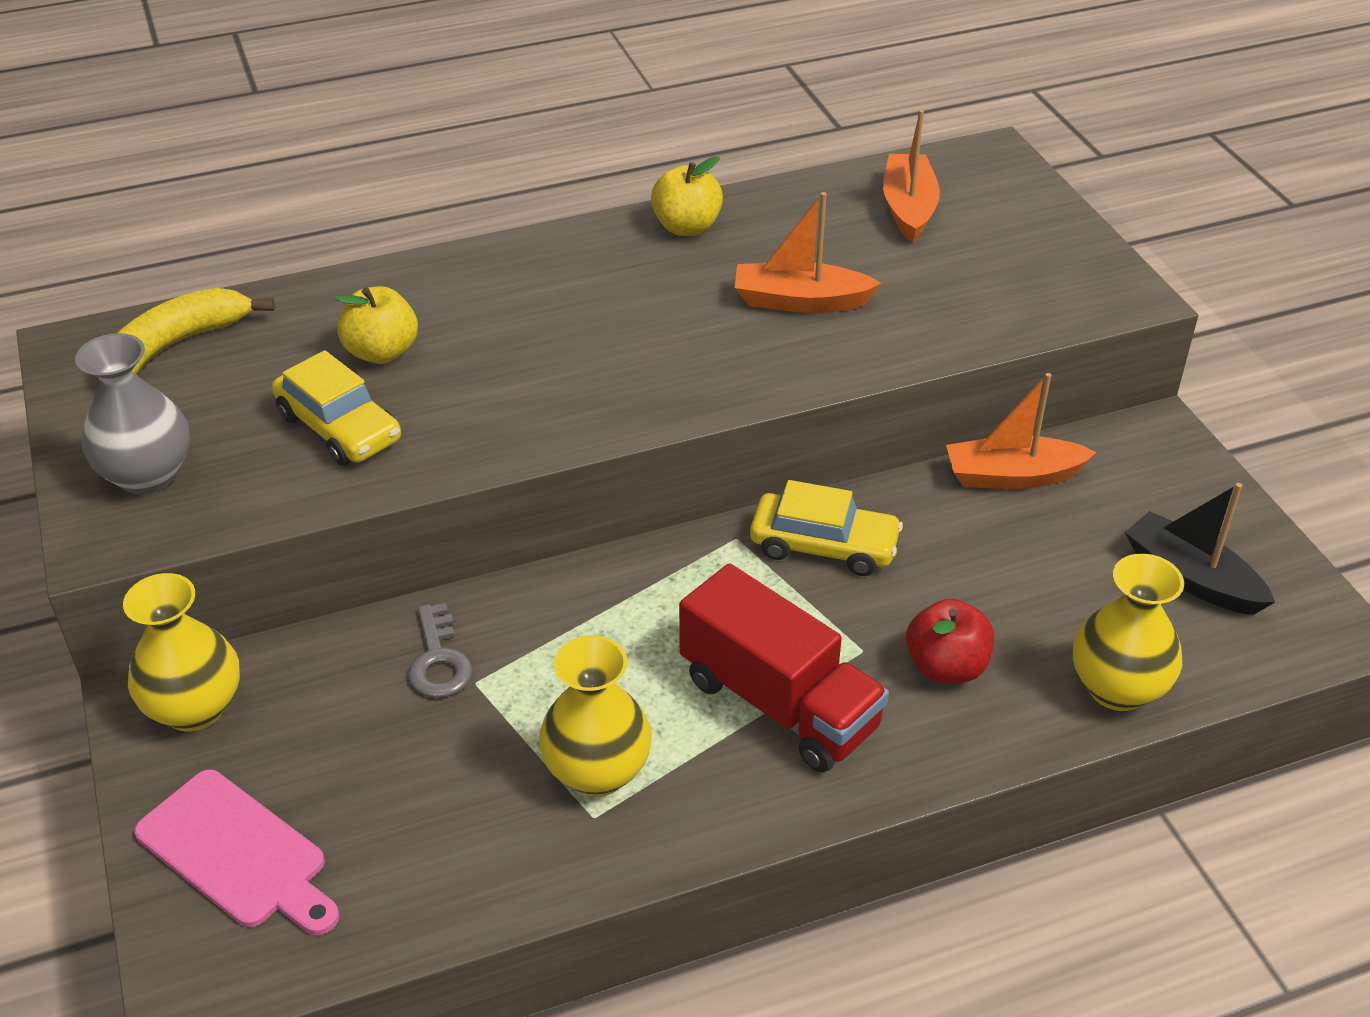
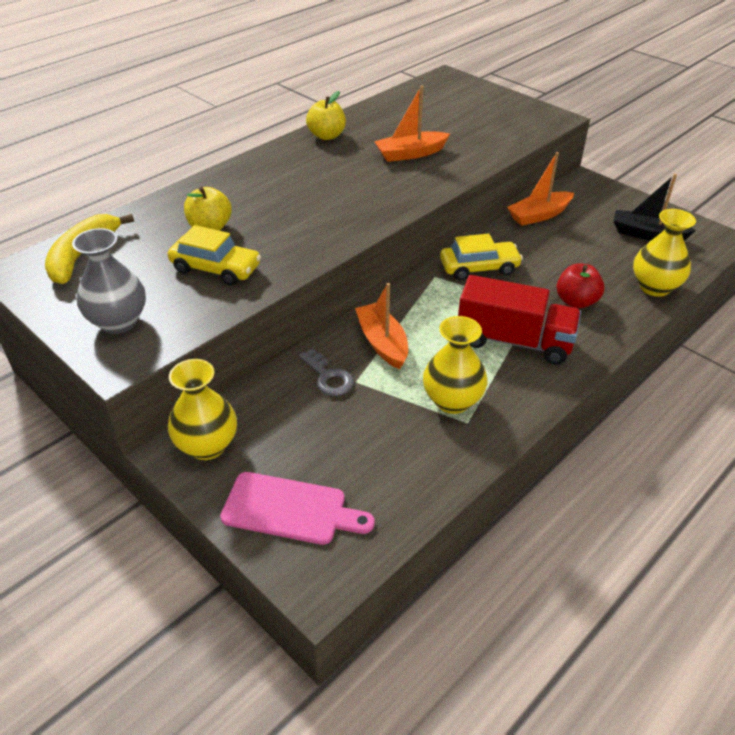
camera: 25 degrees left, 0 degrees up
orange boat [883,109,940,243] -> orange boat moved to [355,283,408,369]

